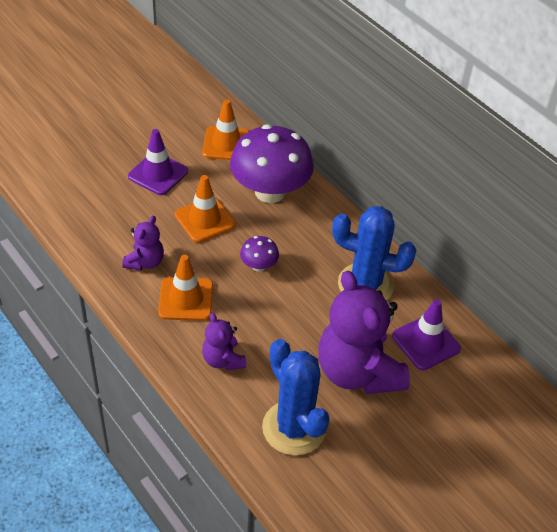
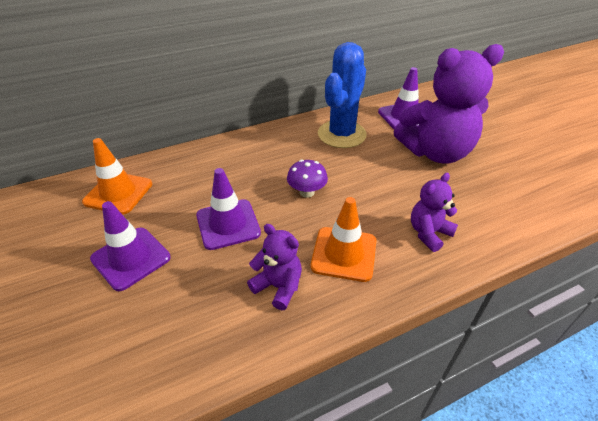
camera: 75 degrees left, 5 degrees down
orange traffic cone [175,175,236,243] -> purple traffic cone [196,168,261,250]
purple teddy bear [202,313,246,370] -> purple teddy bear turned 150 degrees clockwise [411,173,458,252]
purple mushroom [230,124,314,203] -> none
blue cactus [262,339,330,456] -> none

